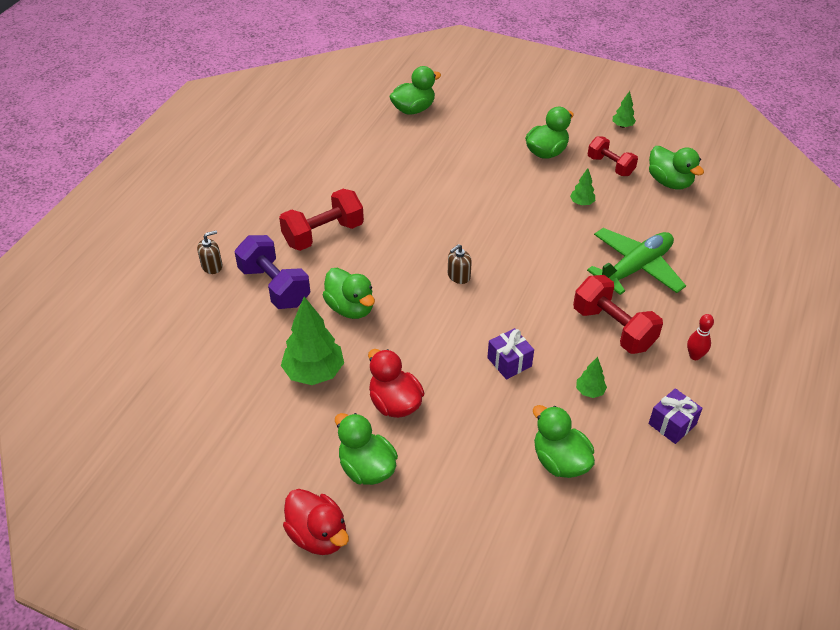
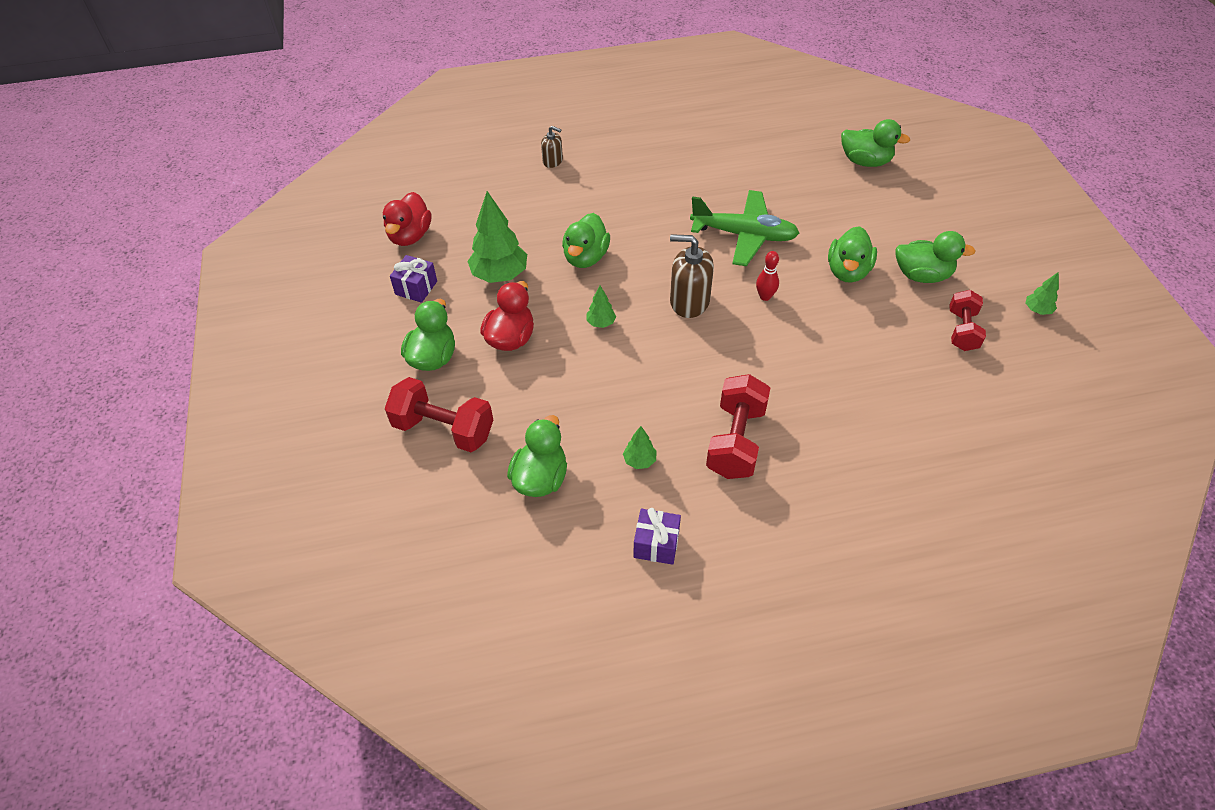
camera: 55 degrees right, 5 degrees up
purple dumbbell [235,235,310,309] -> none
red dumbbell [279,189,364,251] -> red dumbbell moved to [385,377,493,452]
red duck [283,489,349,555] -> red duck moved to [383,192,431,246]
brown soap dispenser [448,244,472,284] -> brown soap dispenser [670,234,714,318], size x1.79
purple gift [487,328,534,379] -> purple gift moved to [390,255,437,303]
green tree [570,168,595,205] -> green tree moved to [586,286,616,328]
green plane [587,228,686,295] -> green plane moved to [690,190,799,266]
green duck [649,146,704,189] -> green duck moved to [828,226,877,283]
red bowling pin [687,314,714,360] -> red bowling pin moved to [756,251,779,301]

